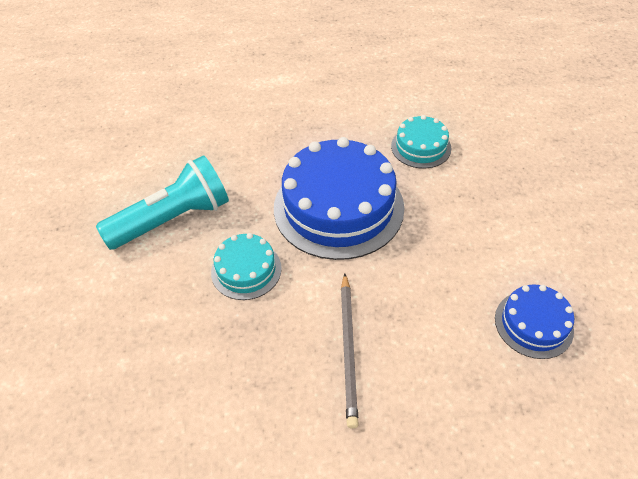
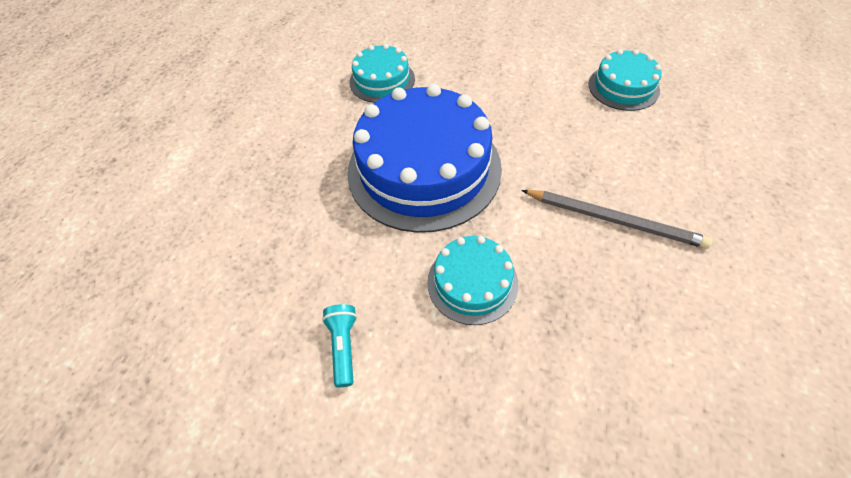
camera: 65 degrees left, 5 degrees up
turquoise flashlight [96,155,229,250] -> turquoise flashlight [322,304,357,387], size x0.42
blue cake [495,284,574,359] -> turquoise cake [588,49,662,111]

